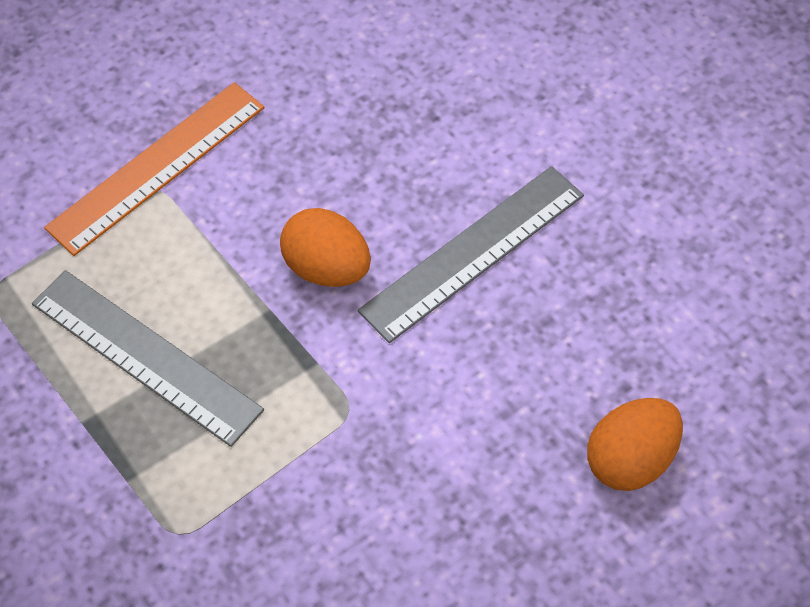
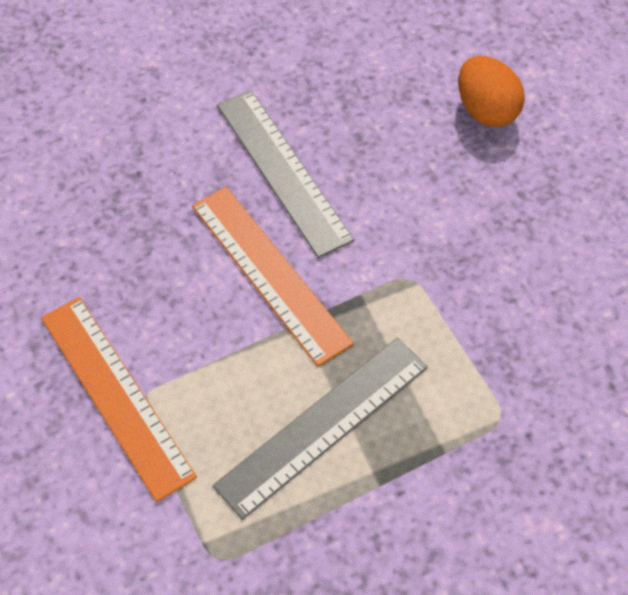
camera: 80 degrees left, 0 degrees up
orange egg [280,208,371,287] -> orange ruler [192,187,354,367]

